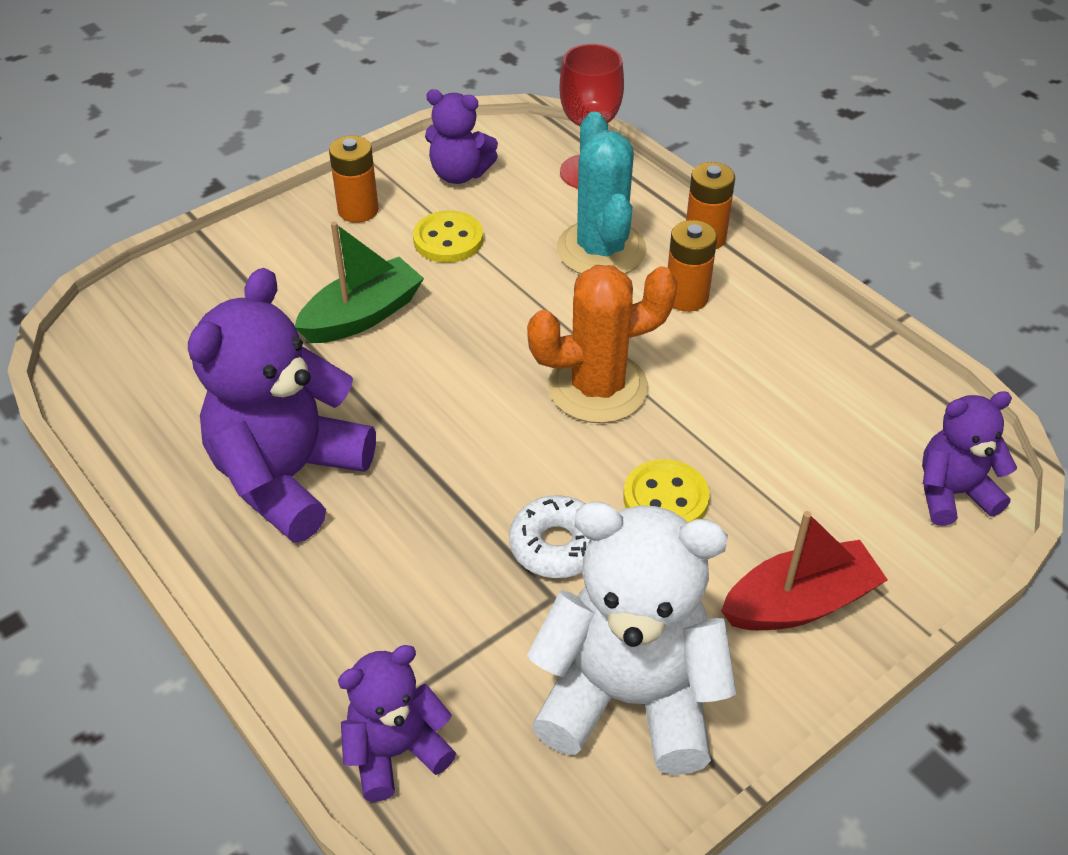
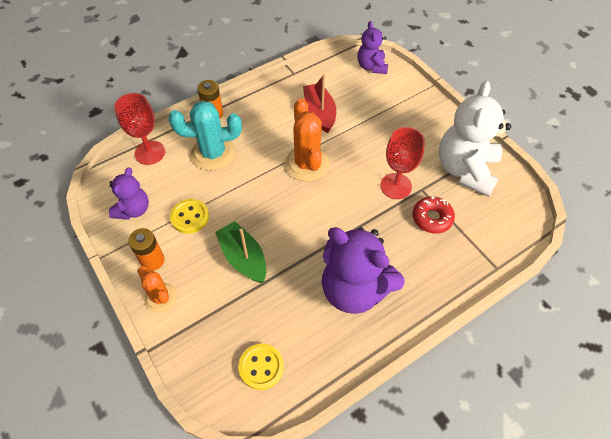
camera: 85 degrees left, 10 degrees up
purple teddy bear [338,645,456,802] -> none
white donut [509,495,590,578] -> red goblet [380,127,425,199]
yellow button [623,459,710,523] -> yellow button moved to [238,344,284,390]
orange battery [668,220,717,312] -> none
red boat [721,511,888,630] -> red boat moved to [303,75,336,133]
none -> orange cactus [137,266,177,312]
none -> red donut [412,196,455,234]

